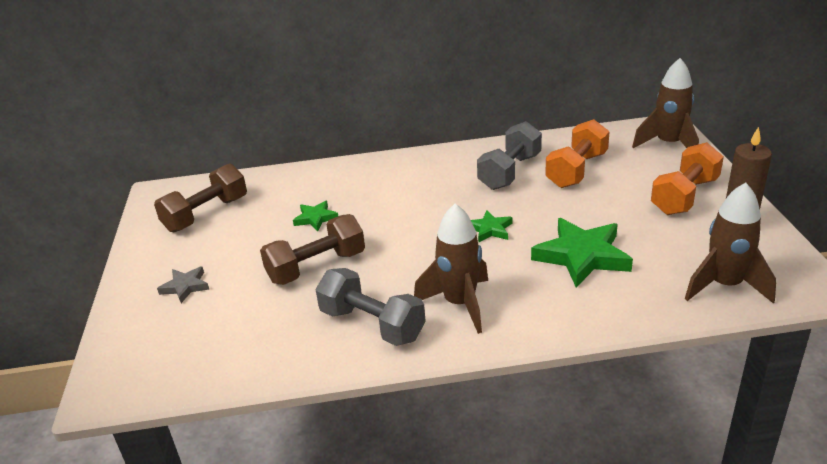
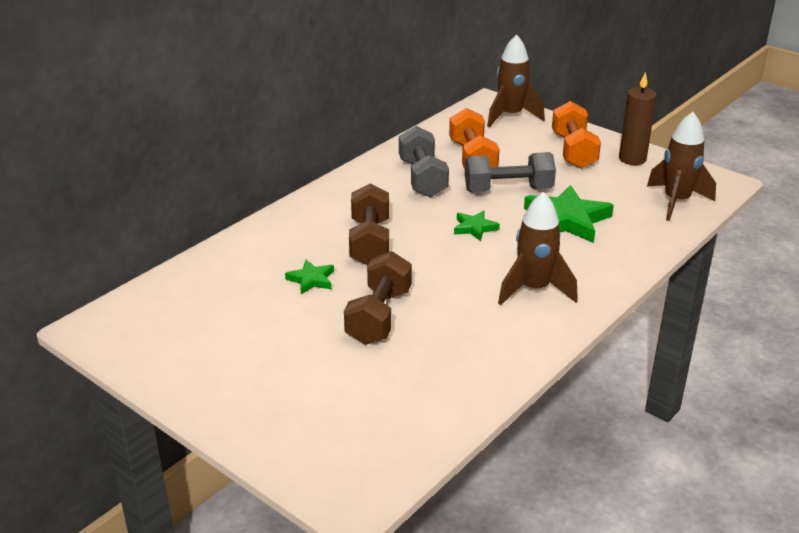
camera: 45 degrees left, 0 degrees up
brown dumbbell [154,163,247,232] -> brown dumbbell moved to [349,184,389,265]
grey star [157,266,209,303] -> none
grey dumbbell [315,268,426,346] -> grey dumbbell moved to [465,152,556,192]

